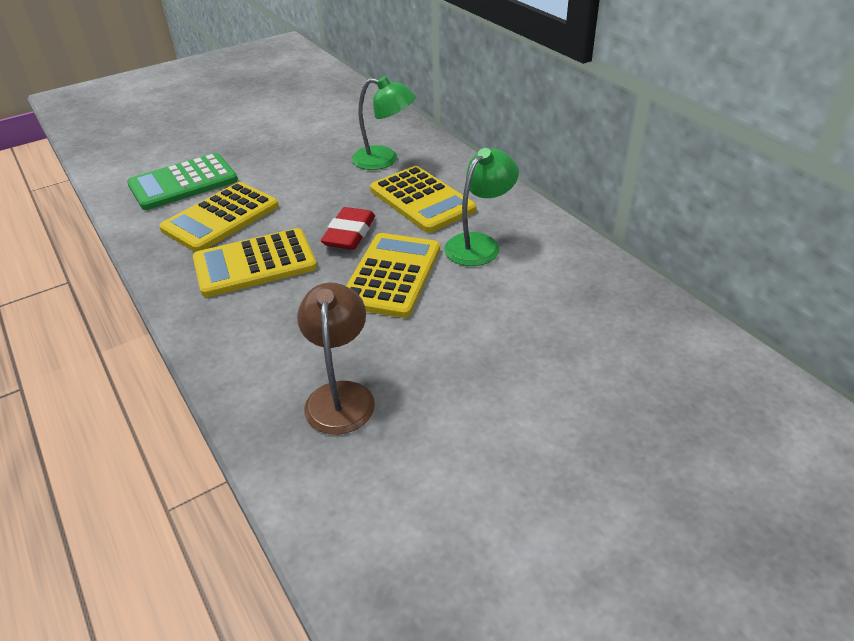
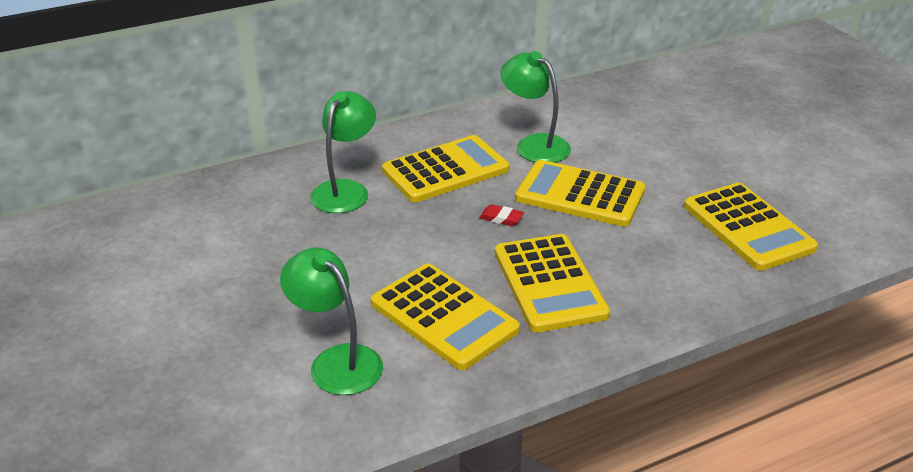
camera: 85 degrees left, 5 degrees down
green calculator [127,153,238,210] -> green lamp [280,248,383,395]
brown lamp [297,282,375,435] -> yellow calculator [684,183,818,271]
red eraser [321,207,375,250] -> red eraser [479,204,524,226], size x0.52

